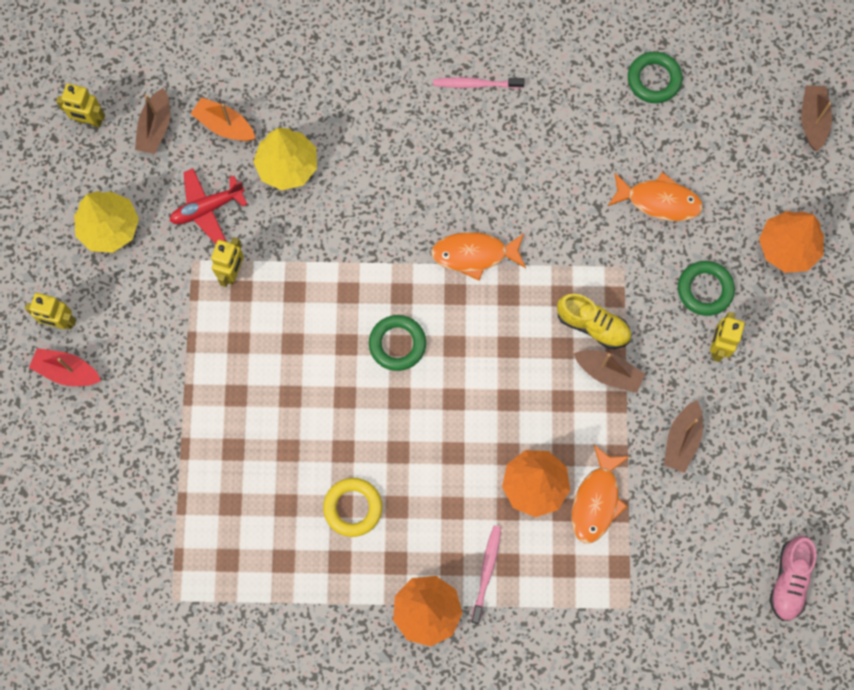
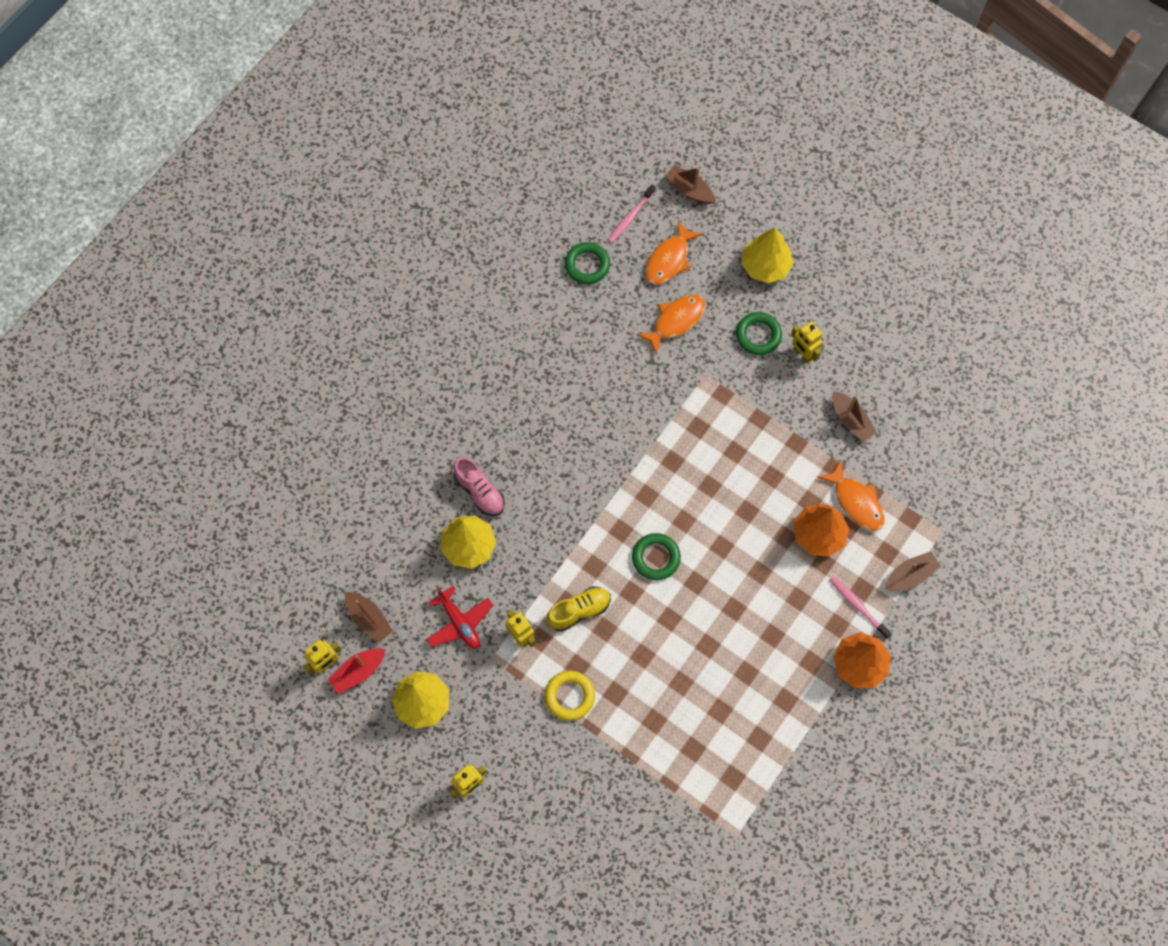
camera: 55 degrees left, 5 degrees down
red boat [29,348,101,386] -> red boat moved to [328,648,386,694]
red plane [170,168,248,244] -> red plane turned 45 degrees counterclockwise [426,586,493,649]
orange boat [190,97,255,141] -> none
yellow ring [323,478,382,537] -> yellow ring moved to [545,671,595,721]
orange fish [431,232,526,281] -> orange fish moved to [645,220,703,285]
pink toothbrush [433,77,524,89] -> pink toothbrush moved to [608,184,656,243]
yellow shoe [557,294,631,349] -> yellow shoe moved to [547,586,611,632]
brown boat [573,350,645,393] -> brown boat moved to [885,551,941,591]
orange tree [759,211,824,273] -> yellow tree [741,228,794,283]
pink shoe [769,536,817,621] -> pink shoe moved to [453,457,505,516]

